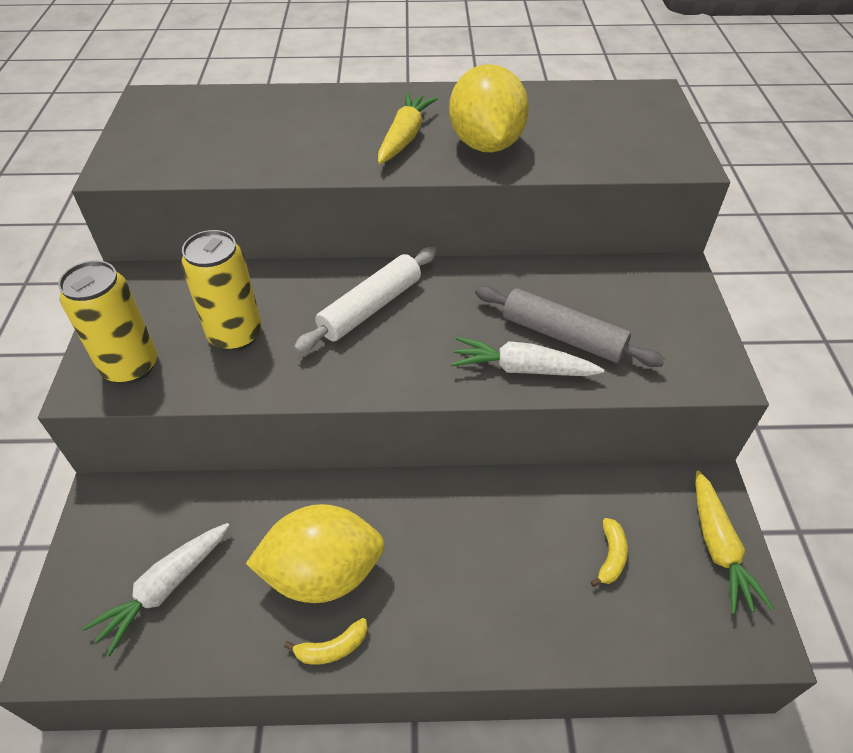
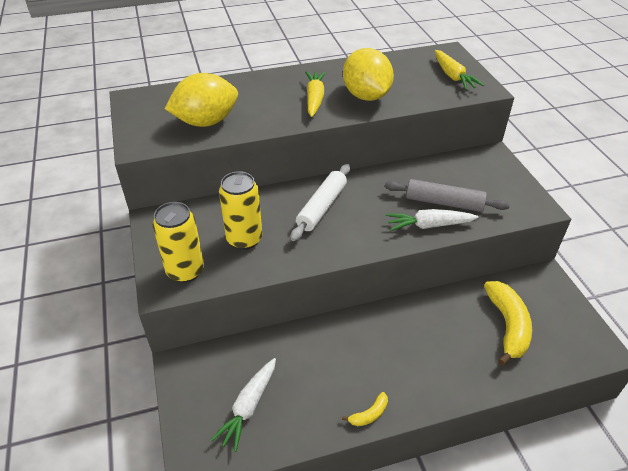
camera: 15 degrees left, 5 degrees down
yellow lemon [246,504,385,603] -> yellow lemon moved to [165,73,238,127]
yellow banana [591,518,628,587] -> yellow banana [484,281,532,366], size x2.13
yellow carrot [695,470,774,614] -> yellow carrot moved to [435,50,484,90]

